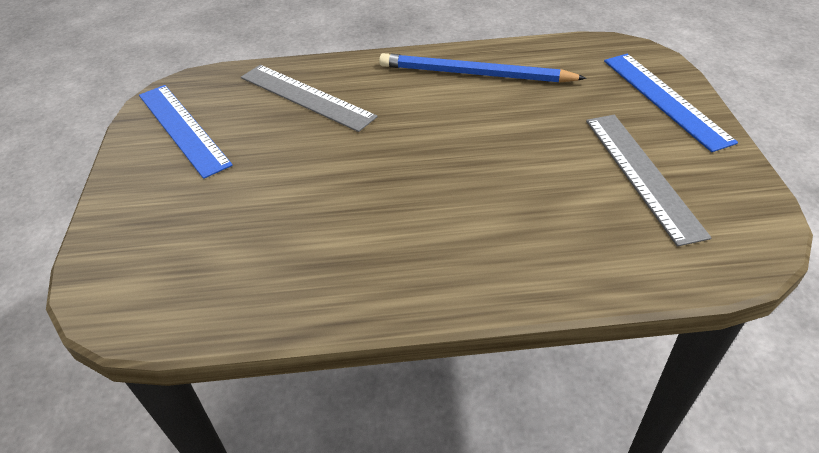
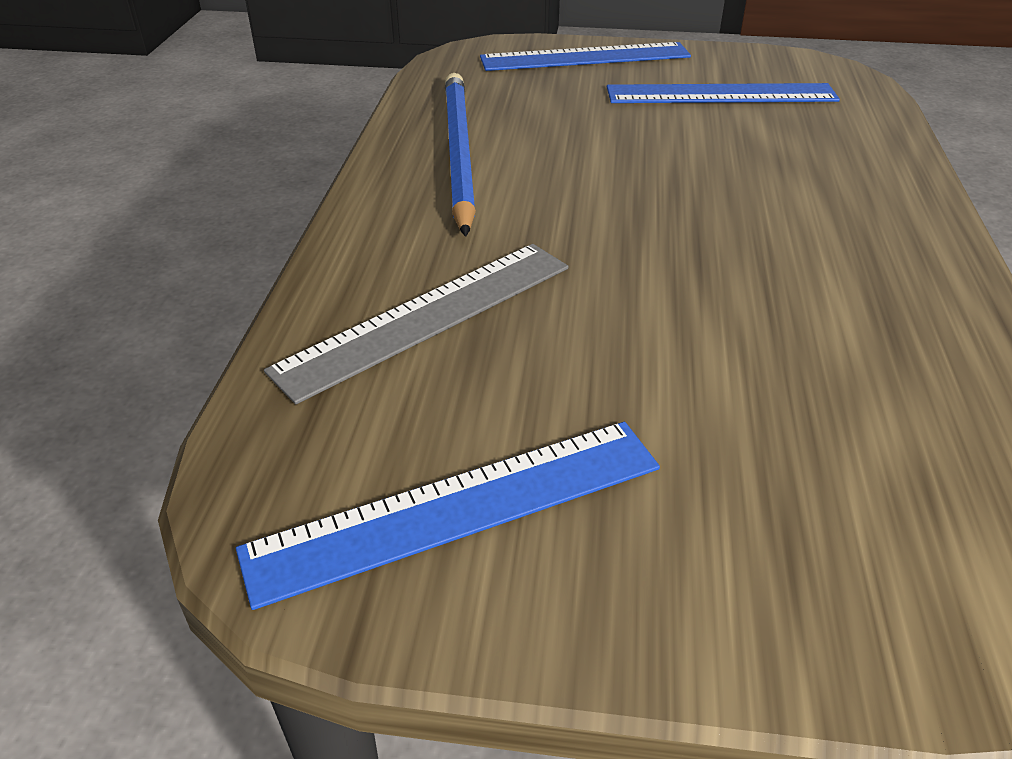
camera: 80 degrees left, 5 degrees down
blue pencil [379,53,587,83] -> blue pencil turned 150 degrees clockwise [445,73,476,237]
grey ruler [586,115,711,247] -> blue ruler [607,83,840,103]

